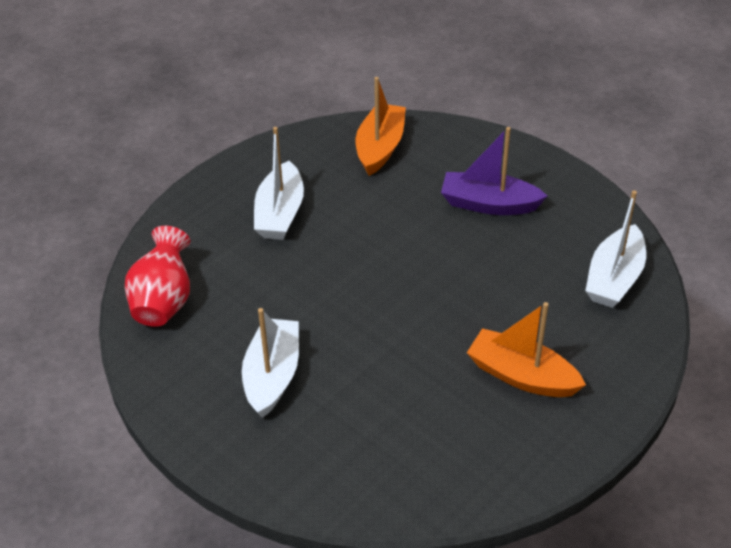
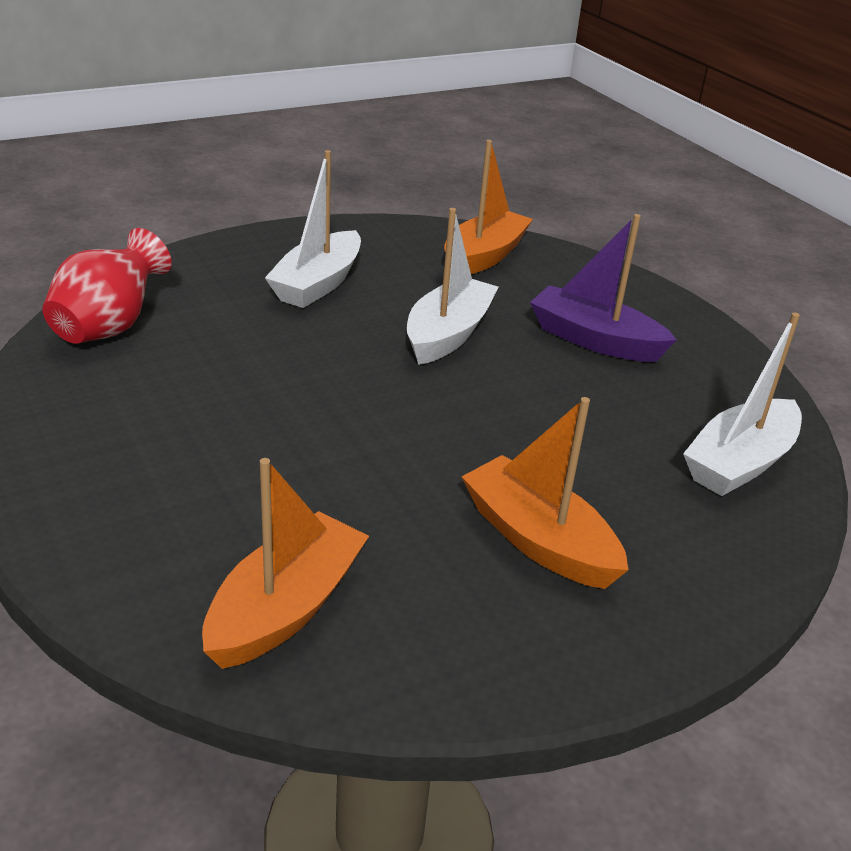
camera: 15 degrees right, 10 degrees down
white boat [242,308,299,418] -> white boat moved to [407,208,498,365]
none -> orange boat [202,458,369,669]

